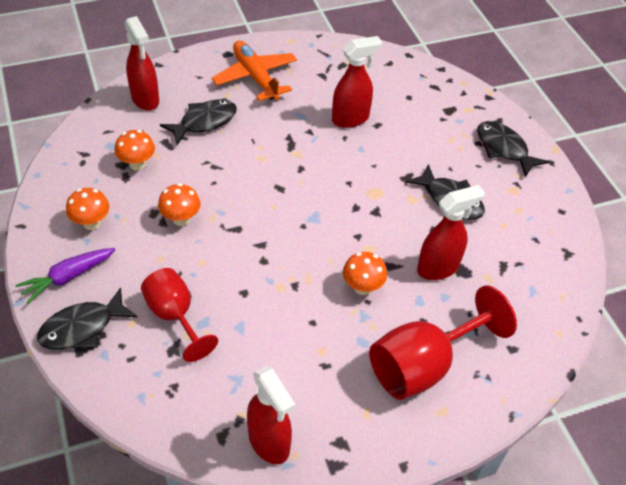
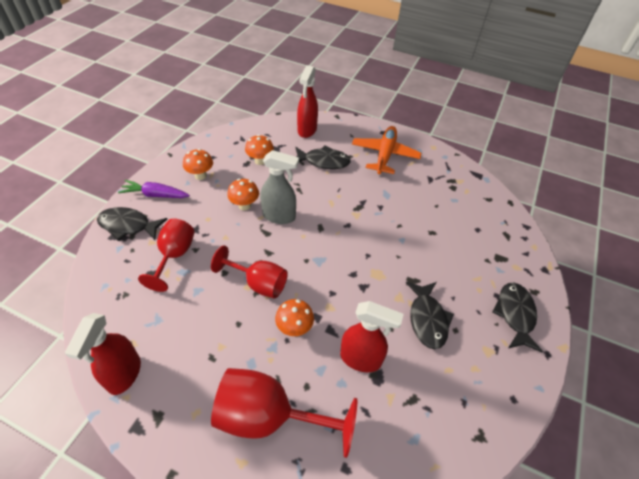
camera: 45 degrees right, 0 degrees up
red spray bottle [332,36,382,128] -> none
none -> red goblet [211,245,288,299]
none -> grey spray bottle [260,150,299,224]

